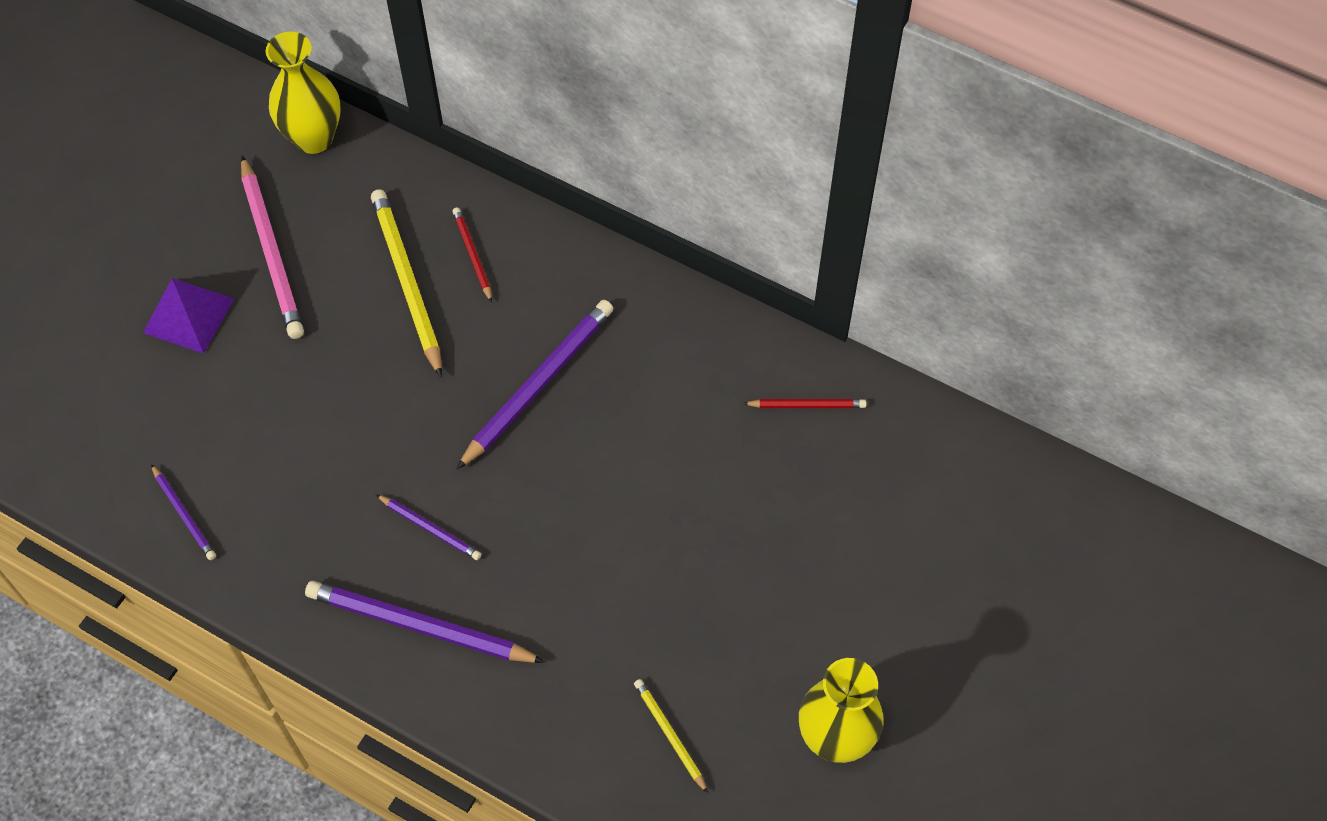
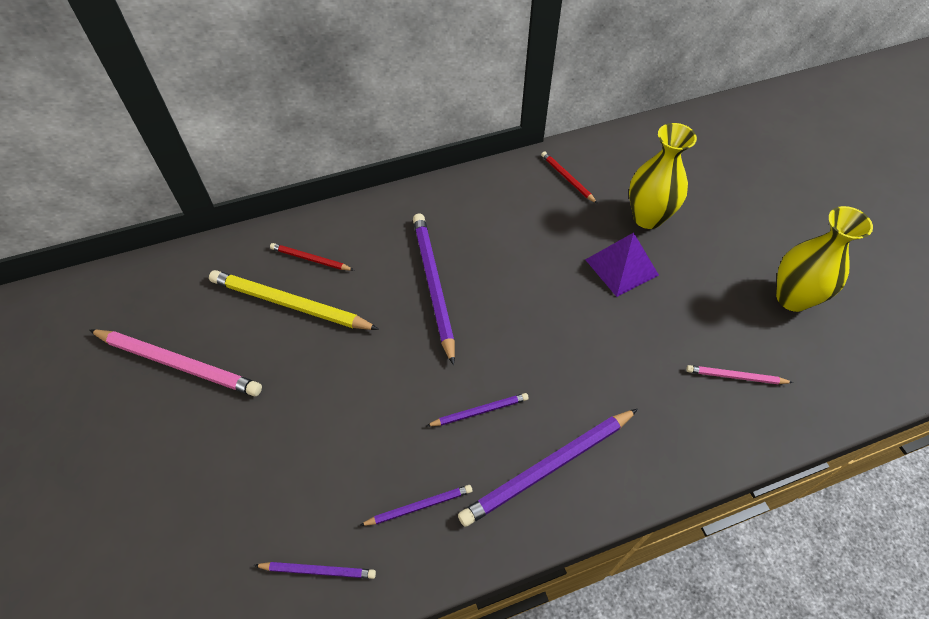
camera: 50 degrees left, 5 degrees down
purple pyramid [143,278,234,354] -> purple pyramid moved to [585,233,659,297]
yellow vase [266,32,341,154] -> yellow vase moved to [629,123,697,229]
yellow pencil [634,679,708,794] -> pink pencil [686,365,793,384]
red pencil [743,399,867,408] -> red pencil turned 75 degrees counterclockwise [541,151,598,204]
none -> purple pencil [359,485,472,526]

